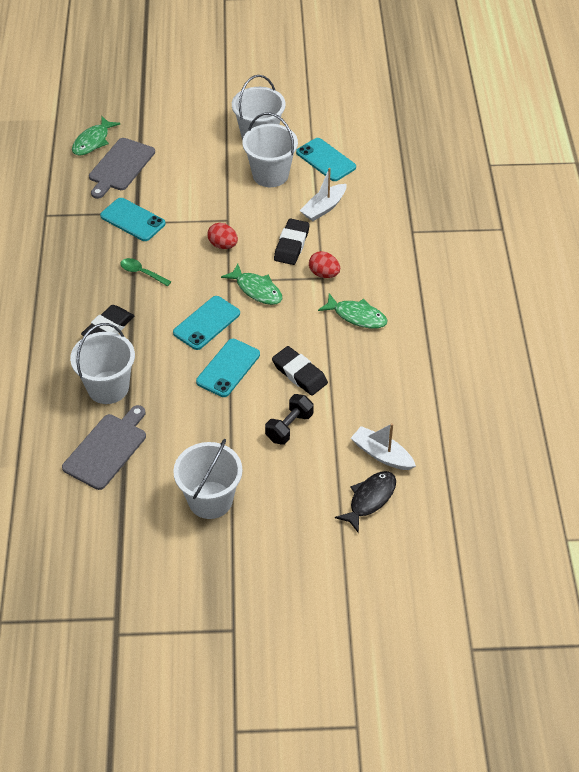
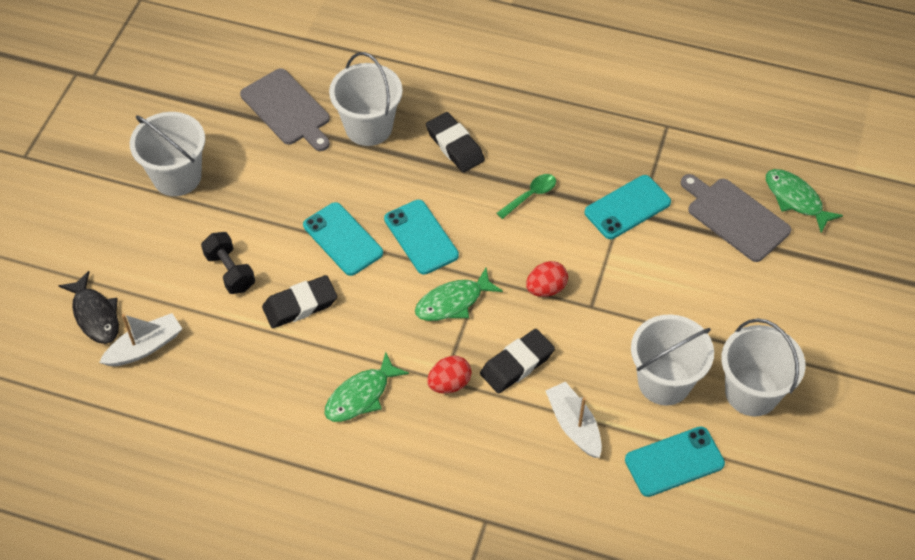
camera: 110 degrees right, 5 degrees up
black eraser [274,218,310,265] -> black eraser turned 75 degrees counterclockwise [480,329,555,394]

